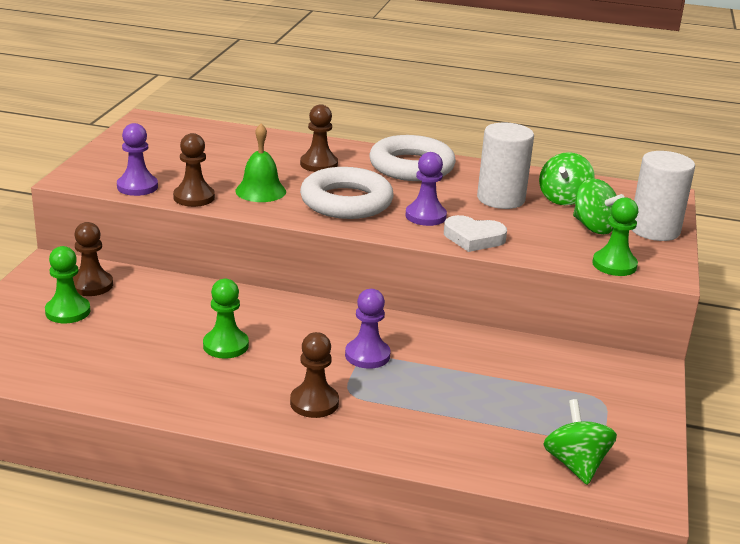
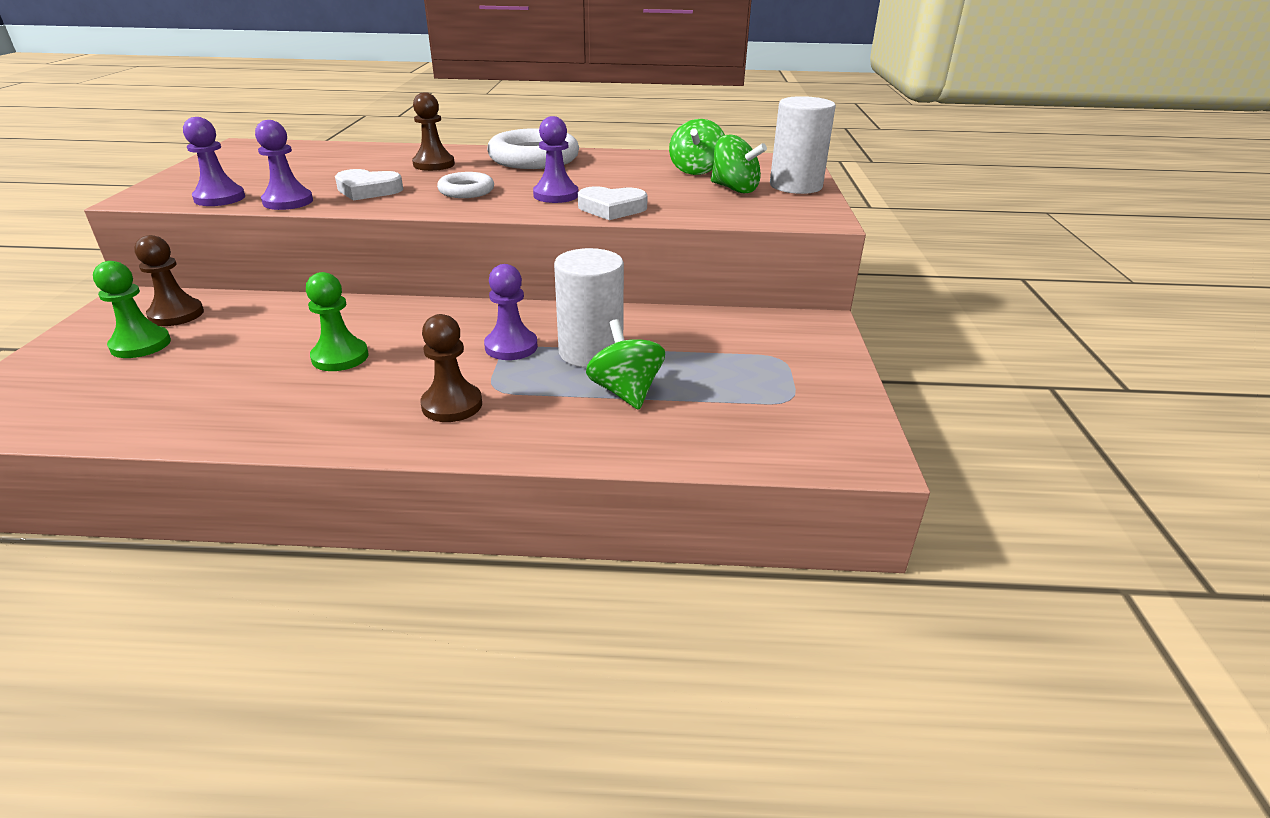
camera: 10 degrees left, 5 degrees up
brown pawn [173,133,215,207] -> purple pawn [255,120,313,210]
green bell [235,123,286,202] -> white heart [335,169,403,201]
white ring [300,167,394,219] -> white ring [437,172,494,198], size x0.54
white cylinder [477,123,534,209] -> white cylinder moved to [554,248,624,368]
green spinning top [543,399,617,485] -> green spinning top moved to [586,319,665,410]
green pawn [592,197,638,276] -> none

